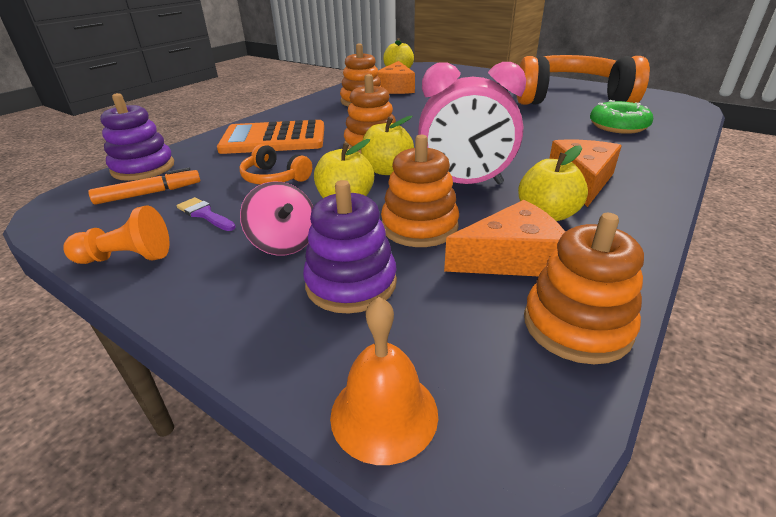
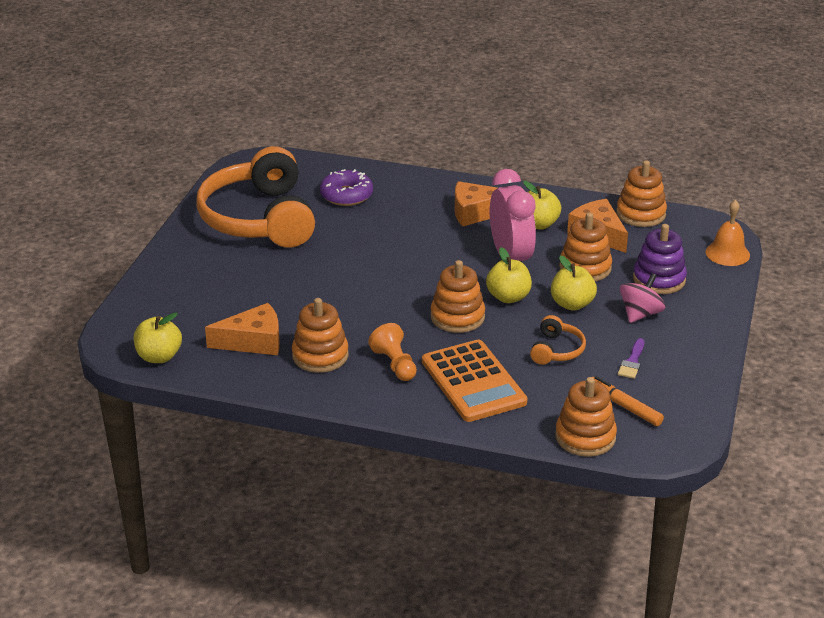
camera: 110 degrees left, 0 degrees up
orange pawn [63,205,170,264] -> orange pawn moved to [368,323,417,381]
purple stacking toy [100,93,174,181] -> orange stacking toy [555,377,617,457]
green donut [590,100,653,134] -> purple donut [320,169,373,206]

